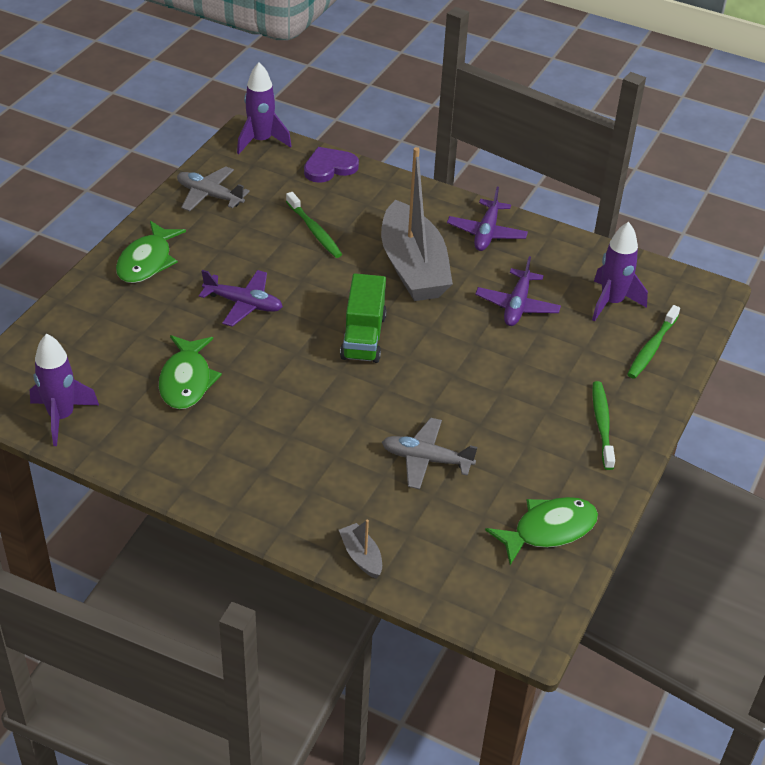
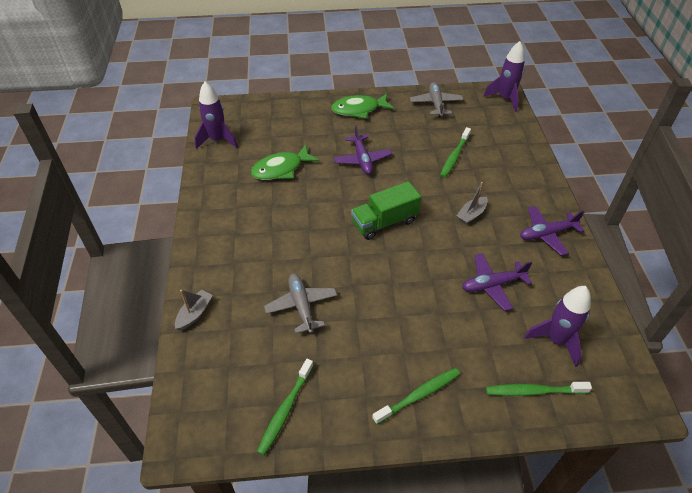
camera: 60 degrees right, 5 degrees up
purple heart [304,147,359,183] -> none
grey boat [381,147,453,301] -> grey boat [457,182,488,224], size x0.40
green fish [485,497,598,565] -> green toothbrush [257,359,314,455]

